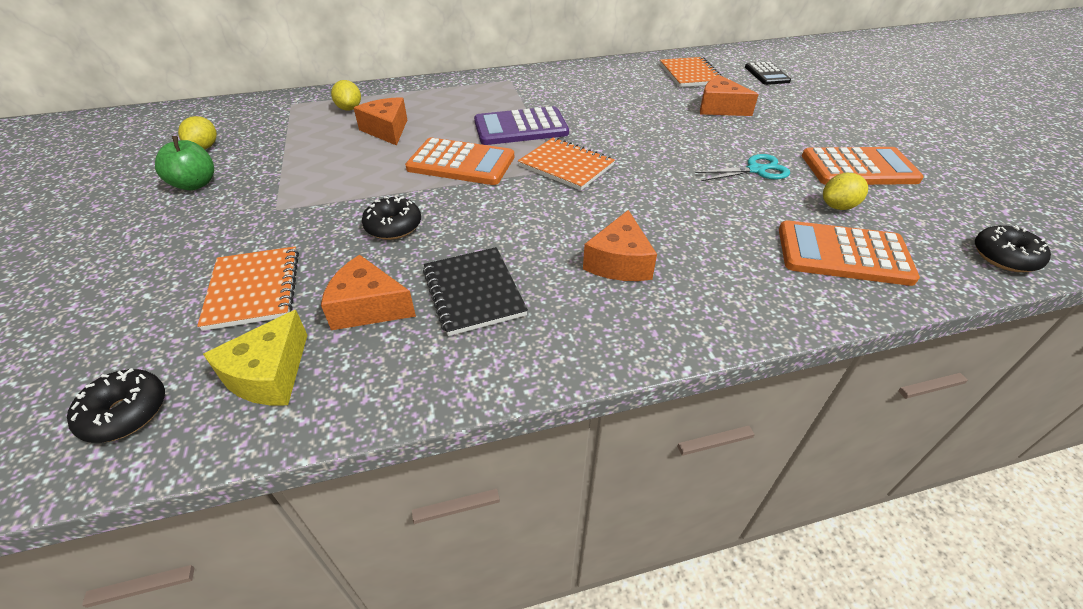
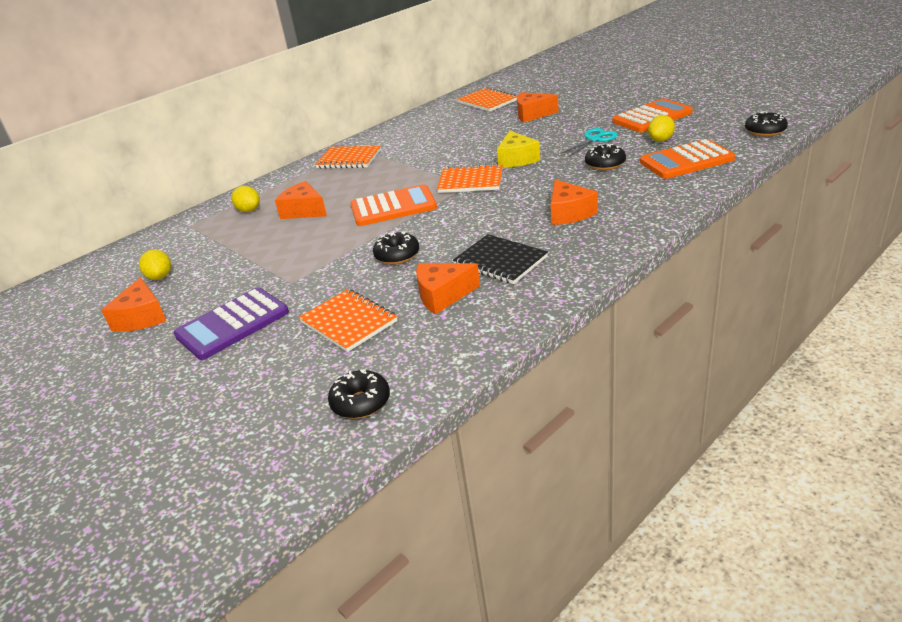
camera: 25 degrees left, 10 degrees down
green apple [155,136,214,190] -> none
yellow cheese [203,310,307,405] -> yellow cheese moved to [497,131,540,168]
purple calculator [474,106,569,145] -> purple calculator moved to [174,287,289,360]
black calculator [745,62,791,85] -> none
none -> orange cheese [101,277,166,332]
none -> orange notebook [315,146,381,169]
none -> black donut [585,144,626,170]

